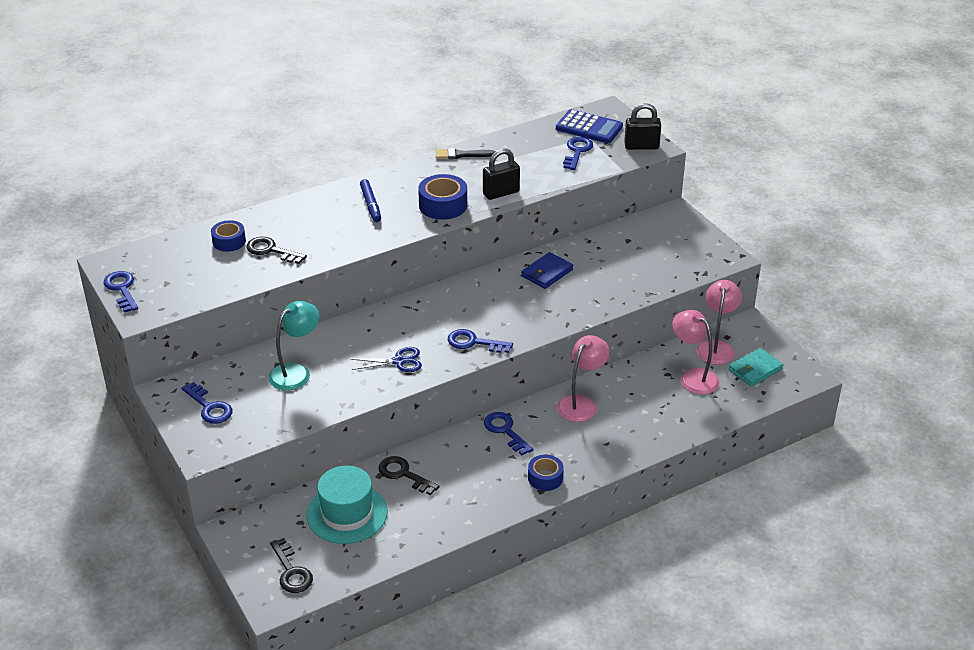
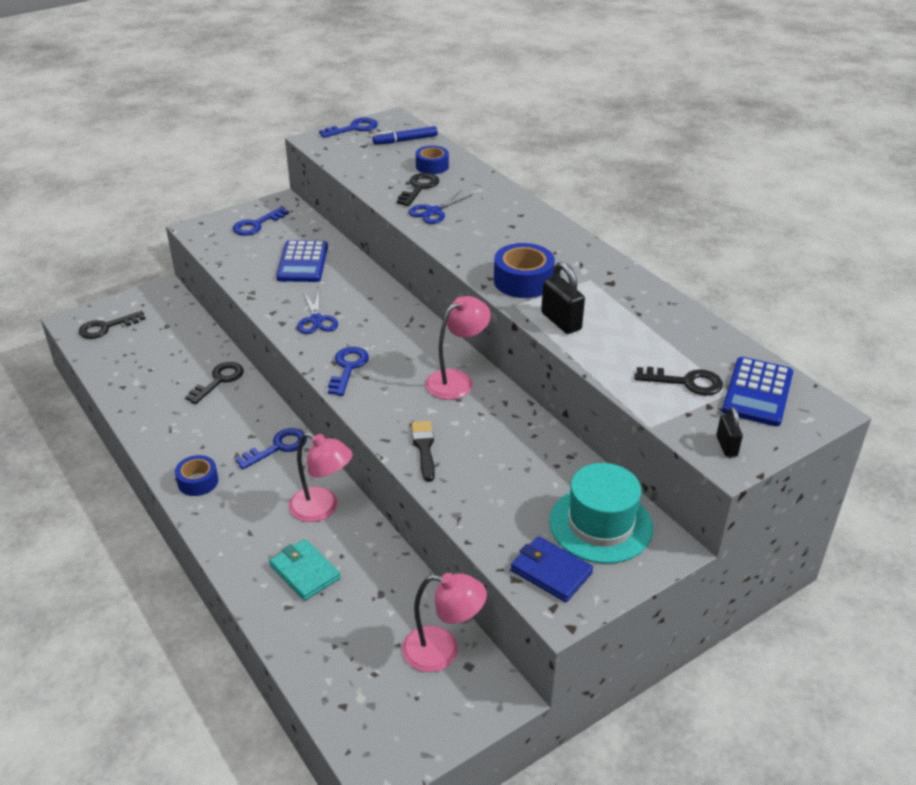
camera: 85 degrees right, 0 degrees up
turquoise lamp [268,301,319,391] -> blue calculator [276,240,328,282]
turquoise hat [307,466,388,544] -> turquoise hat moved to [549,463,653,564]
blue marker [360,179,381,222] -> blue marker moved to [373,126,438,145]
black brush [436,148,495,159] -> black brush moved to [411,421,435,482]
blue wallet [521,252,573,289] -> blue wallet moved to [511,536,593,602]
blue key [563,137,593,170] -> black key [634,367,723,396]
black padlock [624,103,661,150] -> black padlock [716,407,743,456], size x0.61
pink lamp [672,310,720,394] -> pink lamp moved to [425,296,491,400]
turquoise wallet [729,348,783,387] -> turquoise wallet moved to [269,539,340,601]
none -> blue scissors [408,191,473,224]

